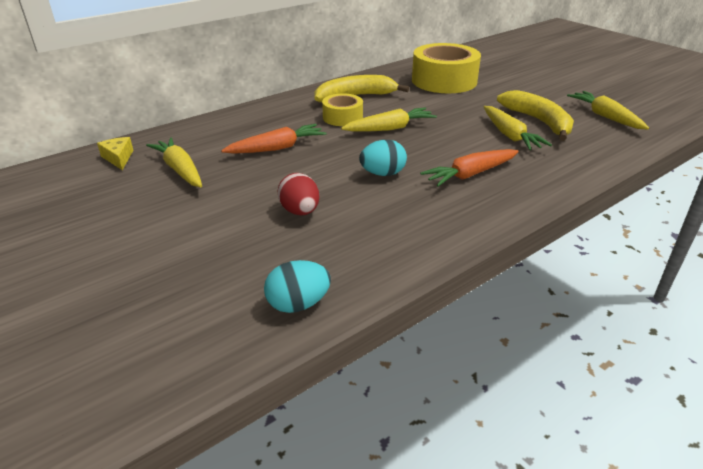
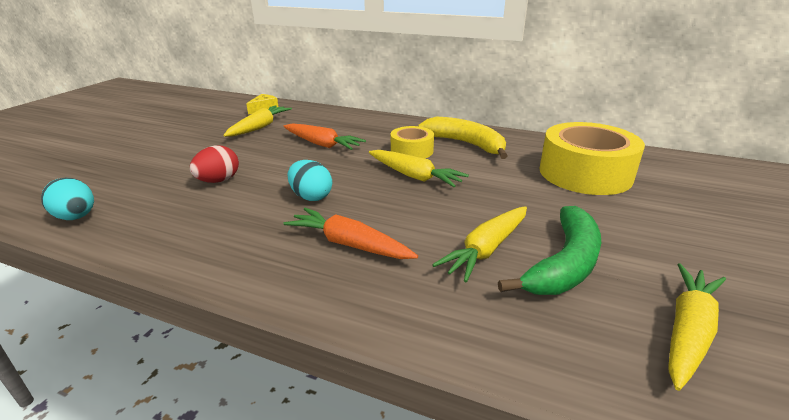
camera: 60 degrees right, 5 degrees down
yellow banana [497,90,574,141] -> green banana [498,206,601,295]

